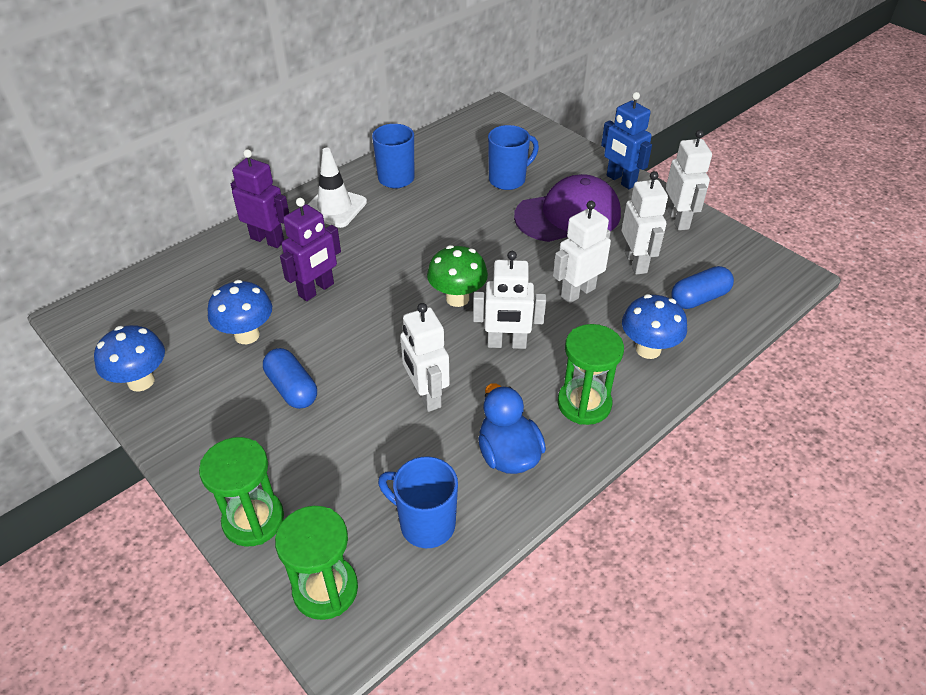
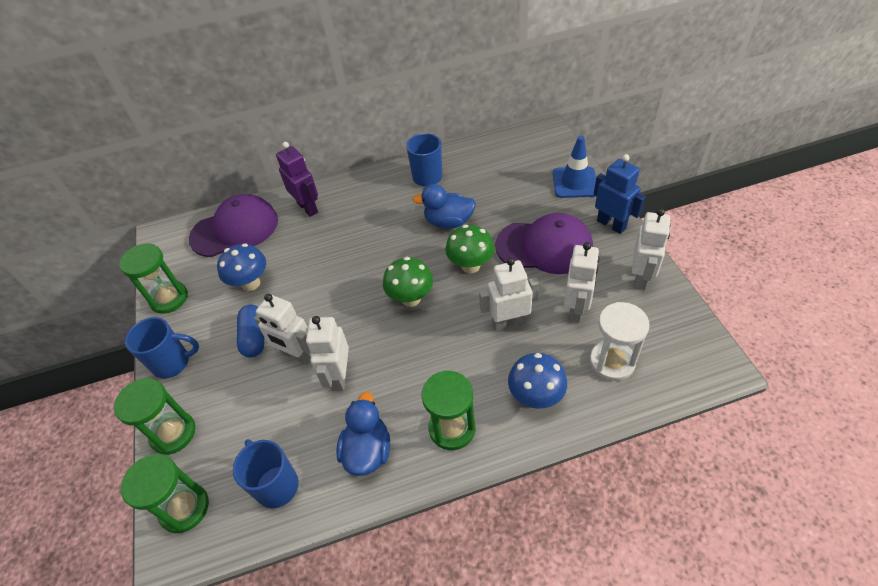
camera: 30 degrees right, 5 degrees up
blue mushroom [94,325,165,392] -> green hourglass [119,243,188,314]
purple robot [280,198,341,301] -> none
white traffic cone [308,148,367,228] -> none
white robot [473,251,546,349] -> white robot moved to [254,294,312,365]
blue mug [488,125,539,190] -> blue mug moved to [125,317,199,379]
blue robot [601,92,652,189] -> blue robot turned 150 degrees clockwise [594,154,646,234]
blue capsule [671,266,734,309] -> white hourglass [590,302,649,381]
none -> purple cap [189,194,278,257]
none -> blue duck [412,184,476,229]
none -> green mushroom [445,225,495,273]
none -> blue traffic cone [553,136,596,198]

